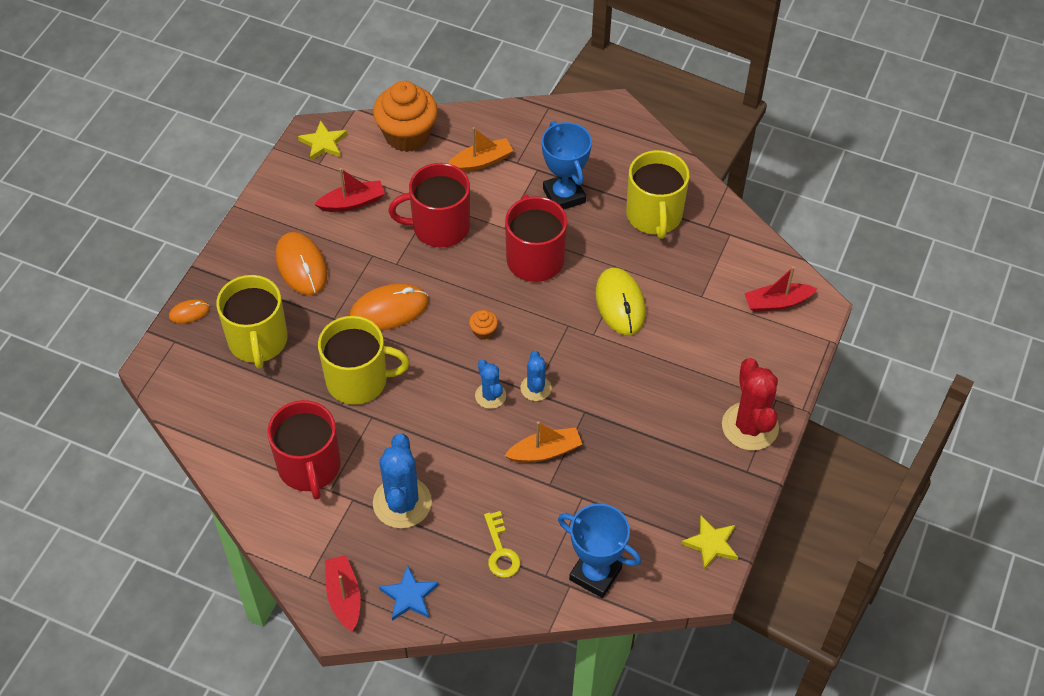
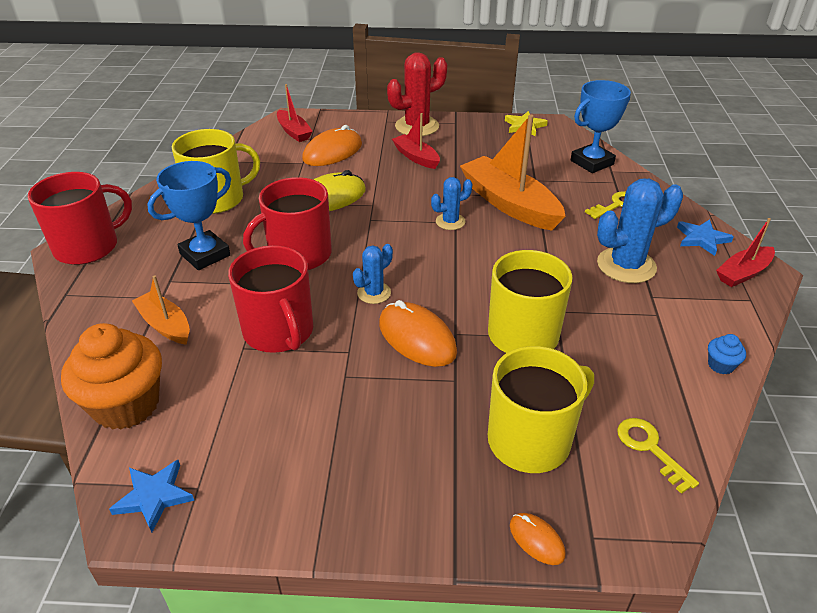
camera: 110 degrees left, 15 degrees down
red mug [267,400,341,500] -> red mug moved to [28,172,132,265]
orange mouse [275,232,327,295] -> orange mouse moved to [302,125,362,166]
yellow star [298,121,347,161] -> blue star [109,460,195,533]
red boat [314,168,385,212] -> red boat moved to [392,113,440,169]
orange cupcake [469,310,498,340] -> none
blue cactus [475,359,506,409] -> blue cactus moved to [353,244,393,304]
orange boat [505,421,582,463] -> orange boat [460,114,566,231], size x1.83
blue trophy [558,504,641,598] -> blue trophy turned 45 degrees clockwise [571,80,631,173]
none -> yellow key [617,418,699,494]
none -> blue cupcake [708,334,746,374]

